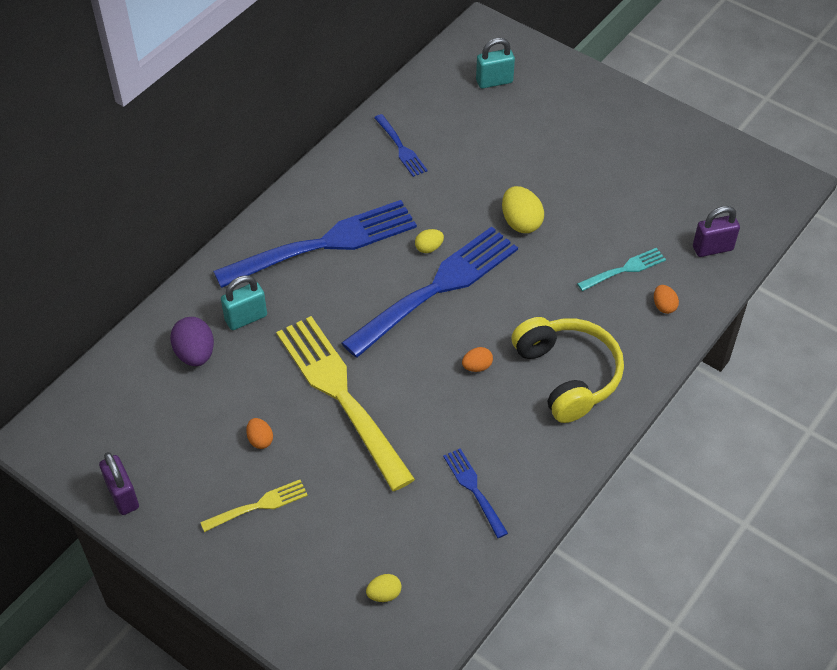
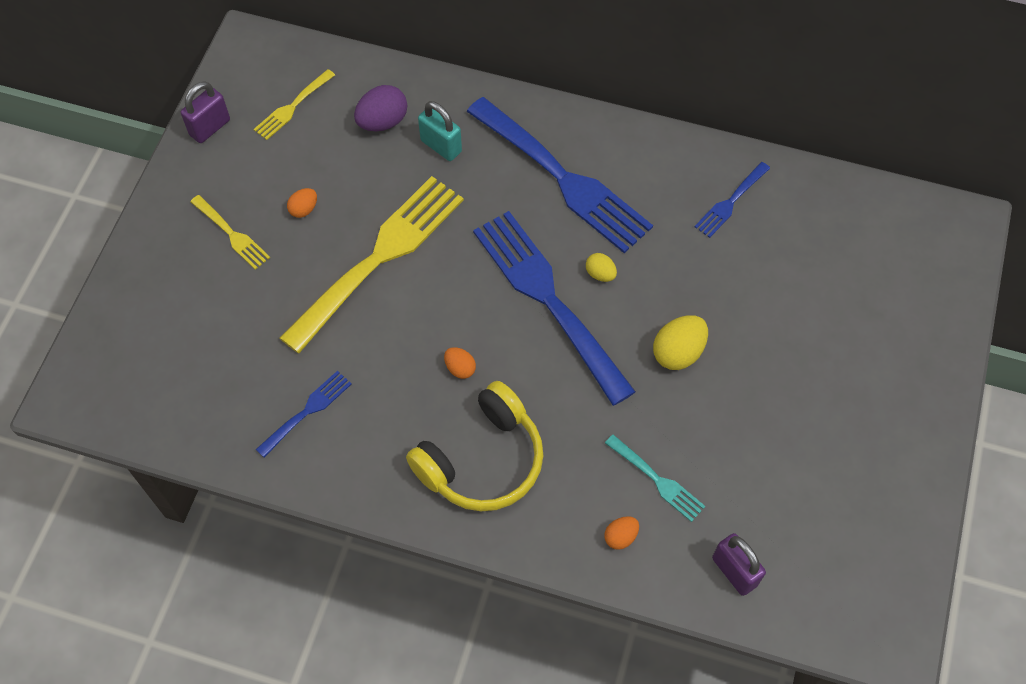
camera: 70 degrees right, 10 degrees up
blue fork [342,226,518,358] -> blue fork turned 150 degrees counterclockwise [473,211,636,406]
yellow egg [366,574,402,602] -> none
turquoise padlock [476,38,515,89] -> none
none -> yellow fork [254,69,335,140]

